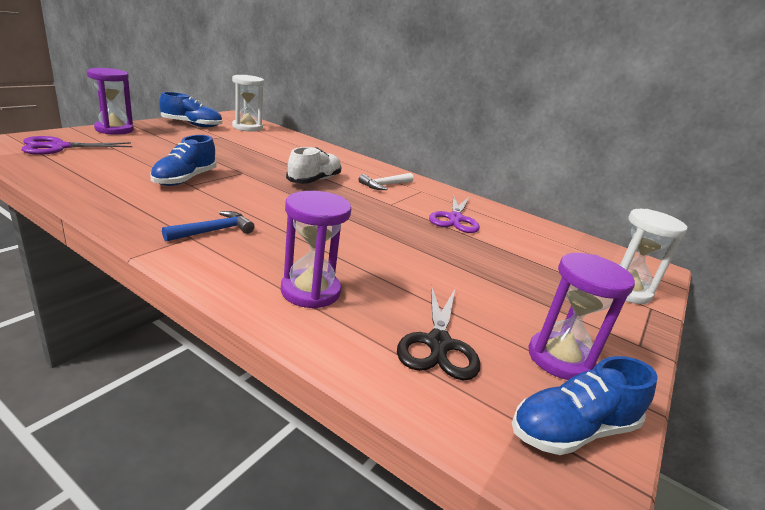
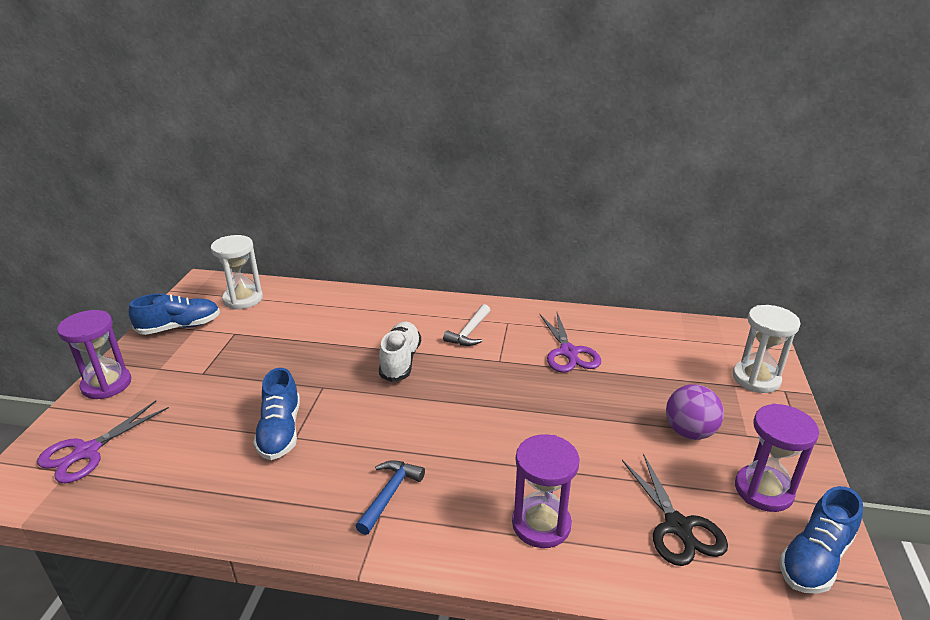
camera: 20 degrees left, 5 degrees up
none -> purple ball [666,384,724,440]

